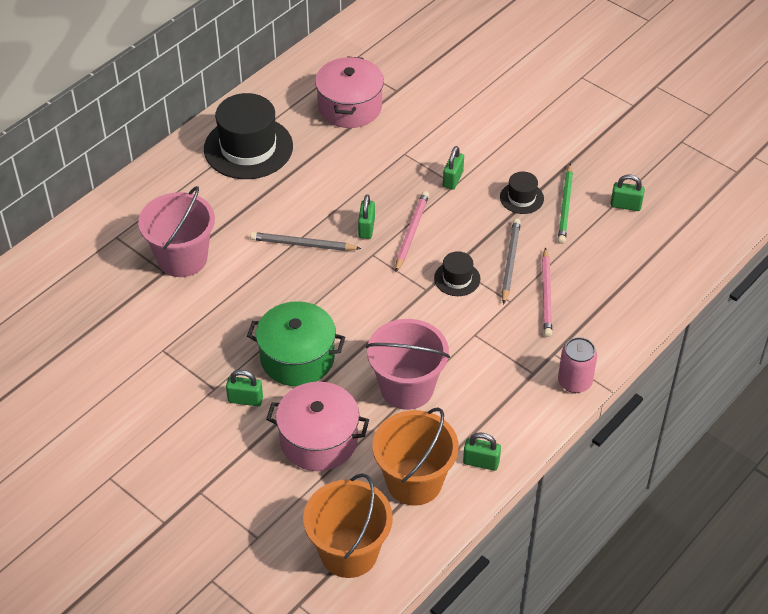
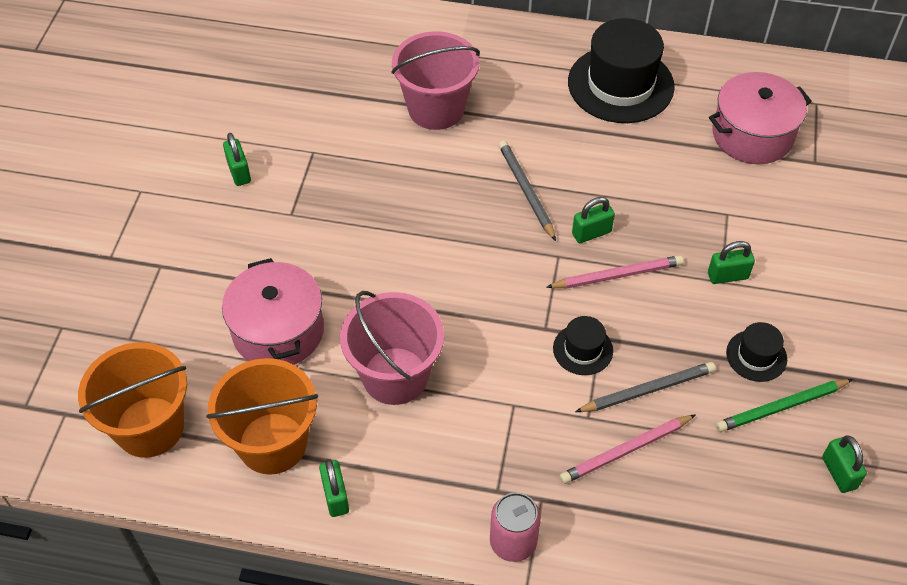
camera: 60 degrees right, 5 degrees up
green padlock [226,370,263,406] -> green padlock moved to [223,133,251,186]
green pot [247,301,345,386] -> none

